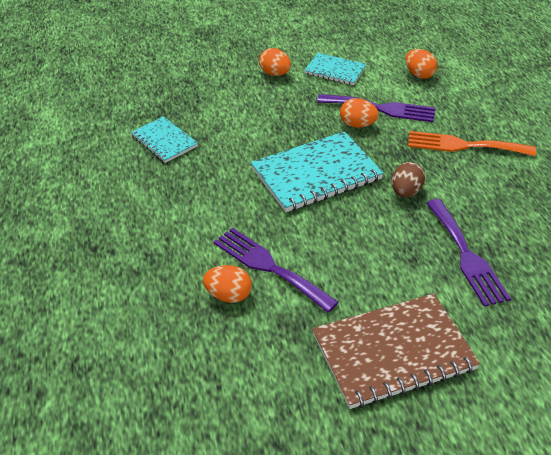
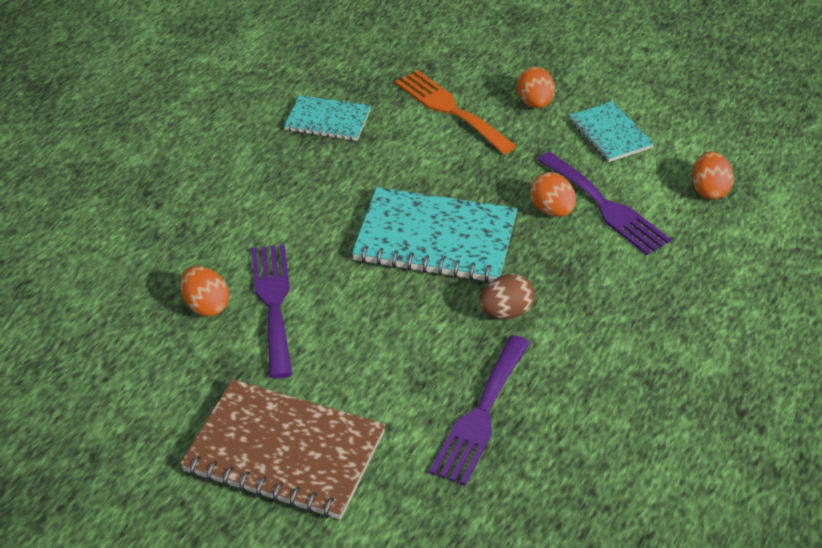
camera: 40 degrees right, 0 degrees up
turquoise notebook [131,116,198,163] -> turquoise notebook turned 75 degrees counterclockwise [284,95,371,141]
orange fork [408,131,536,156] -> orange fork moved to [395,70,516,154]

